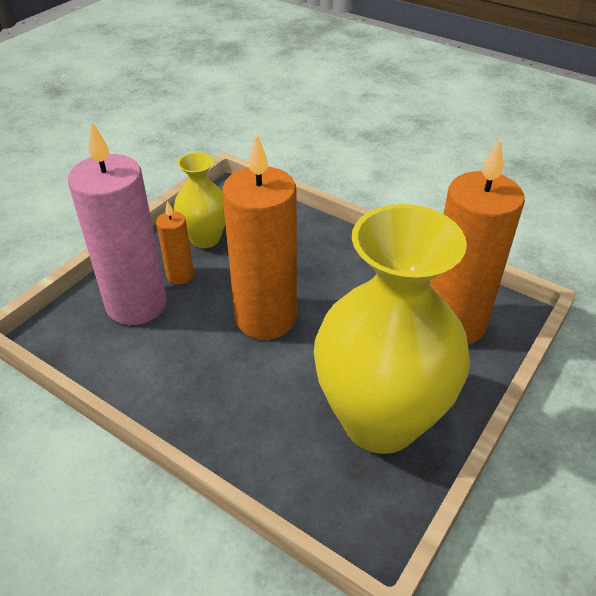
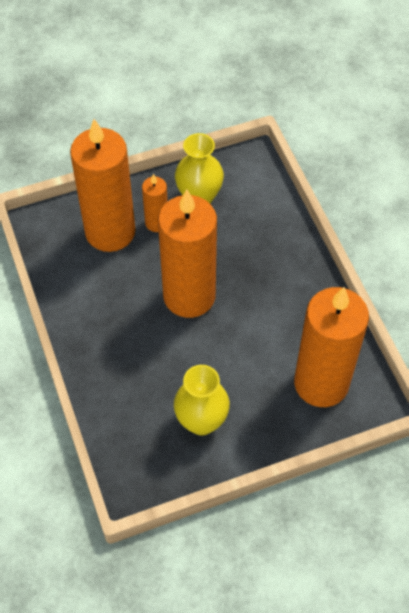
camera: 35 degrees right, 15 degrees up
pink candle [68,121,167,325] -> orange candle [70,119,135,252]
yellow vase [314,204,470,454] -> yellow vase [174,365,230,435], size x0.50

